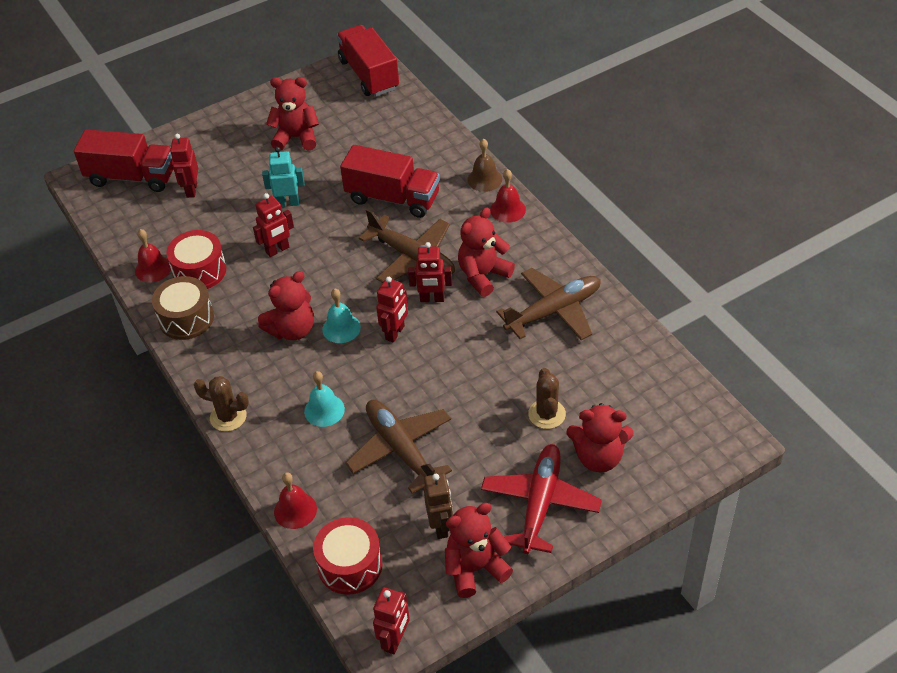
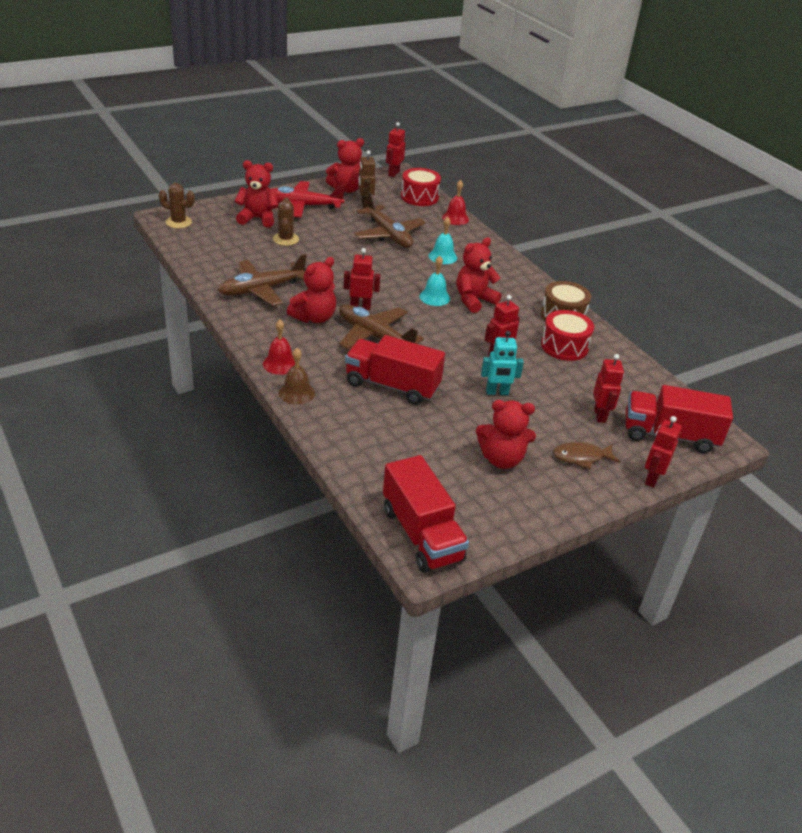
camera: 175 degrees right, 10 degrees down
red bell [135,229,171,282] -> none
brown cactus [194,376,249,432] -> brown cactus moved to [159,183,195,228]
red robot [376,277,408,342] -> red robot moved to [645,416,682,488]
red plane [481,444,602,554] -> red plane turned 75 degrees clockwise [270,181,345,217]
none -> brown fish [553,442,620,469]

